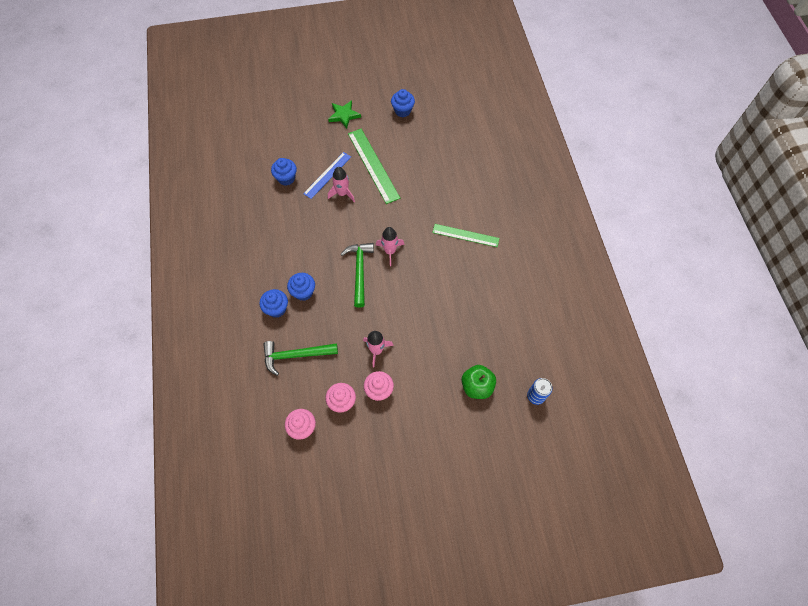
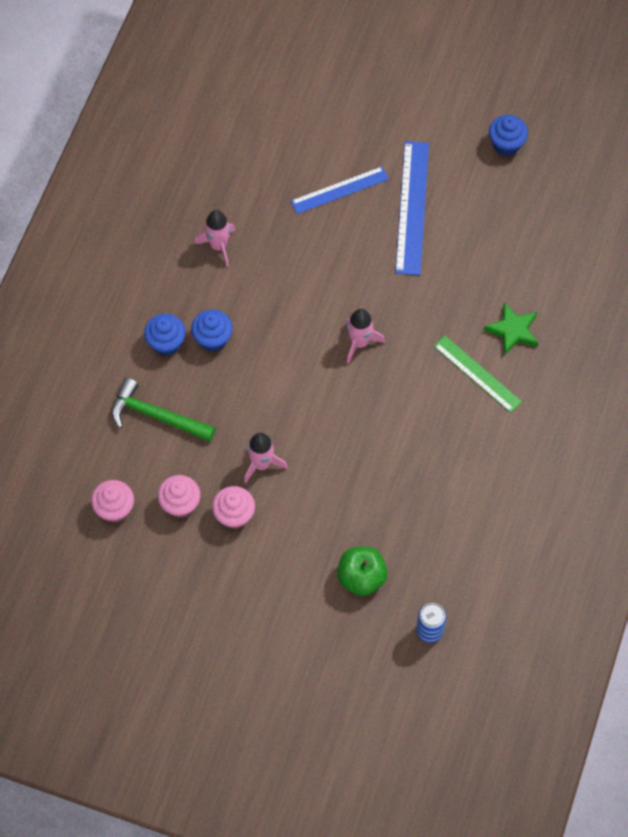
camera: 30 degrees right, 0 degrees up
blue cupcake [271,158,297,185] -> none
green star [328,100,361,129] -> green star moved to [484,302,538,356]
pink rocket [328,167,355,202] -> pink rocket moved to [194,210,235,267]
green hammer [341,243,374,308] -> none
green ruler [348,129,400,204] -> blue ruler [395,141,429,275]

